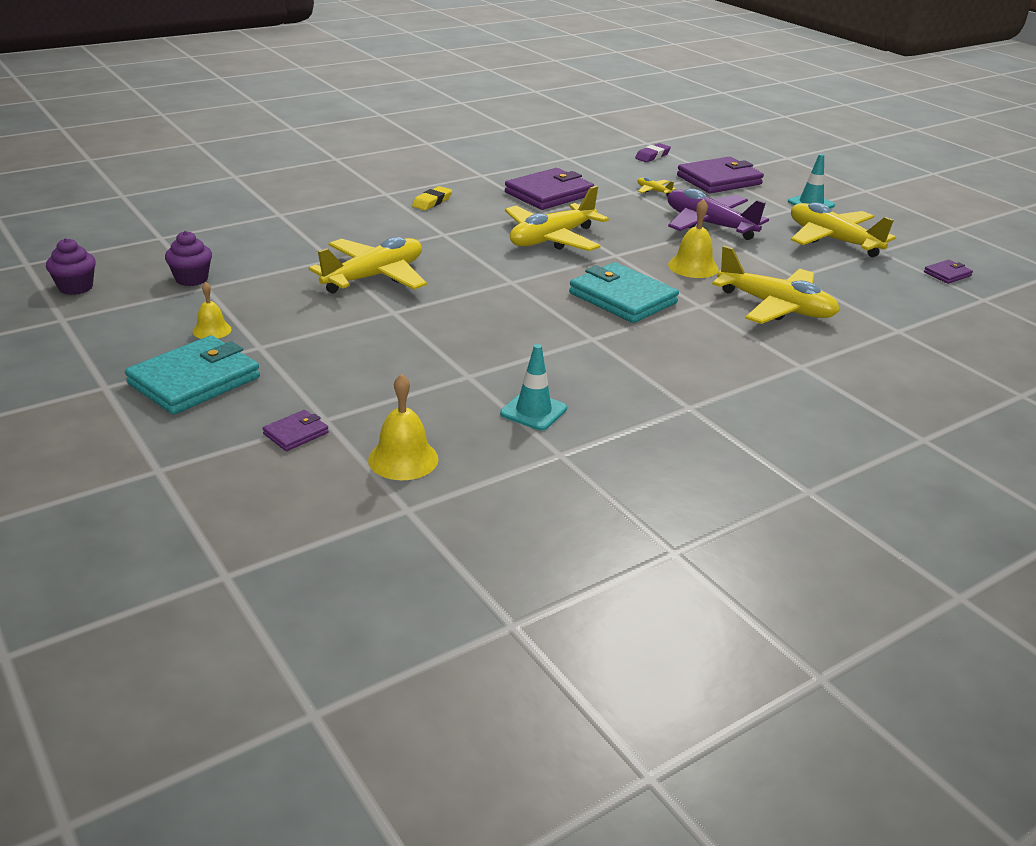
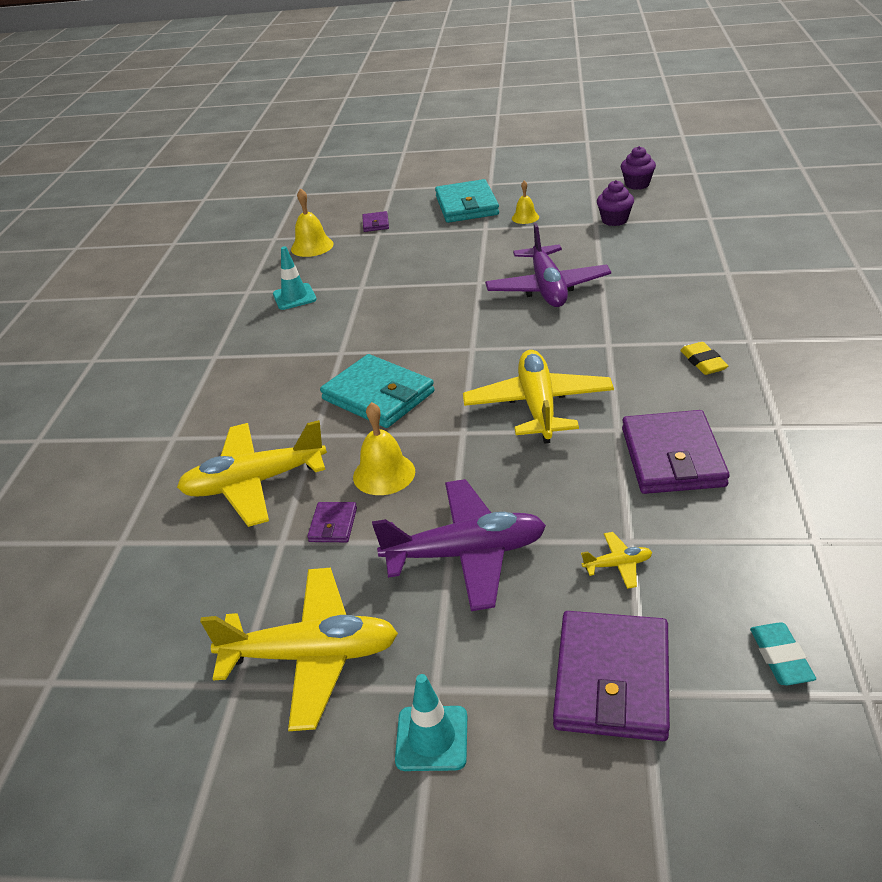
camera: 135 degrees right, 5 degrees up
yellow plane [309,237,427,293] -> purple plane [485,223,611,307]
turquoise wallet [569,262,679,323] -> turquoise wallet turned 45 degrees clockwise [320,354,435,428]
purple eraser [635,143,671,162] -> turquoise eraser [750,623,816,685]
purple wallet [924,260,973,284] -> purple wallet moved to [307,502,357,542]

